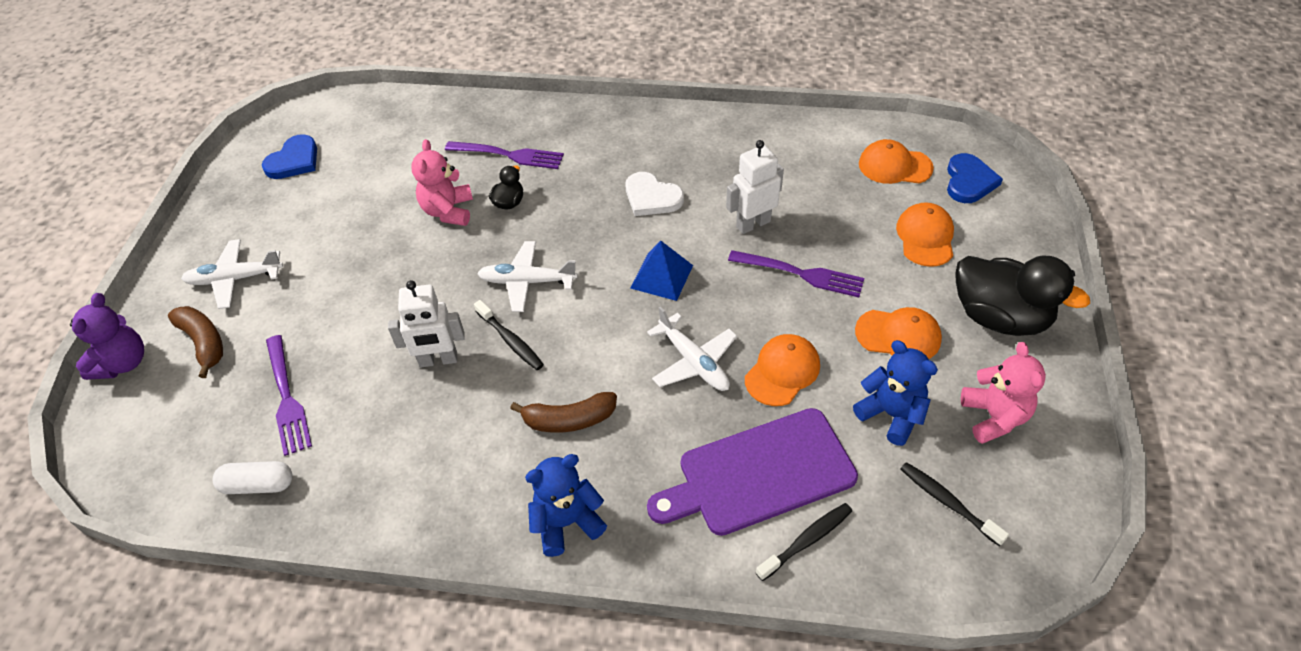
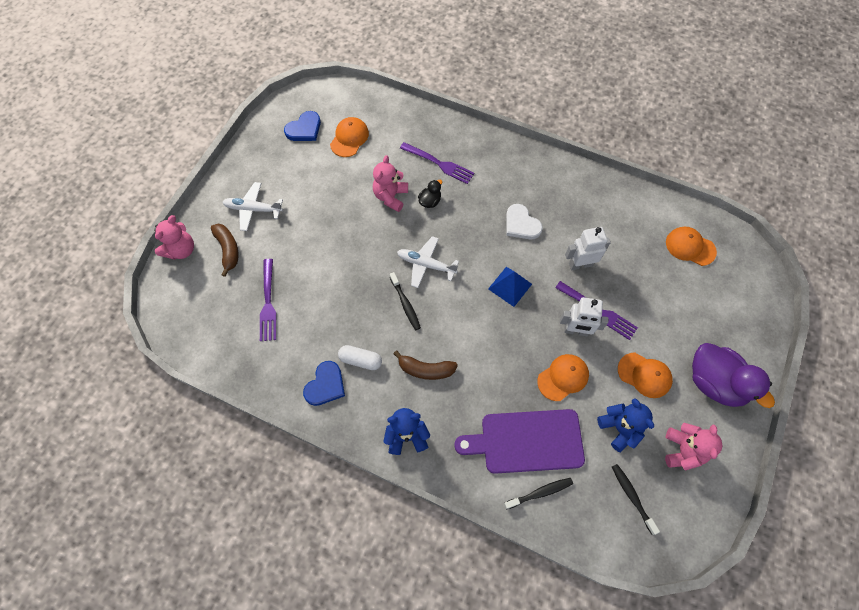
camera: 15 degrees right, 15 degrees up
purple teddy bear [70,293,144,380] -> pink teddy bear [154,215,194,260]
white capsule [213,461,293,494] -> white capsule moved to [338,345,382,370]
white robot [388,280,465,367] -> white robot moved to [560,297,609,336]
white plane [647,306,737,391] -> none
orange cap [896,202,954,267] -> orange cap moved to [330,117,369,157]
blue heart [947,153,1003,203] -> blue heart moved to [303,361,345,406]
black duck [955,256,1090,336] -> purple duck [692,343,775,408]

